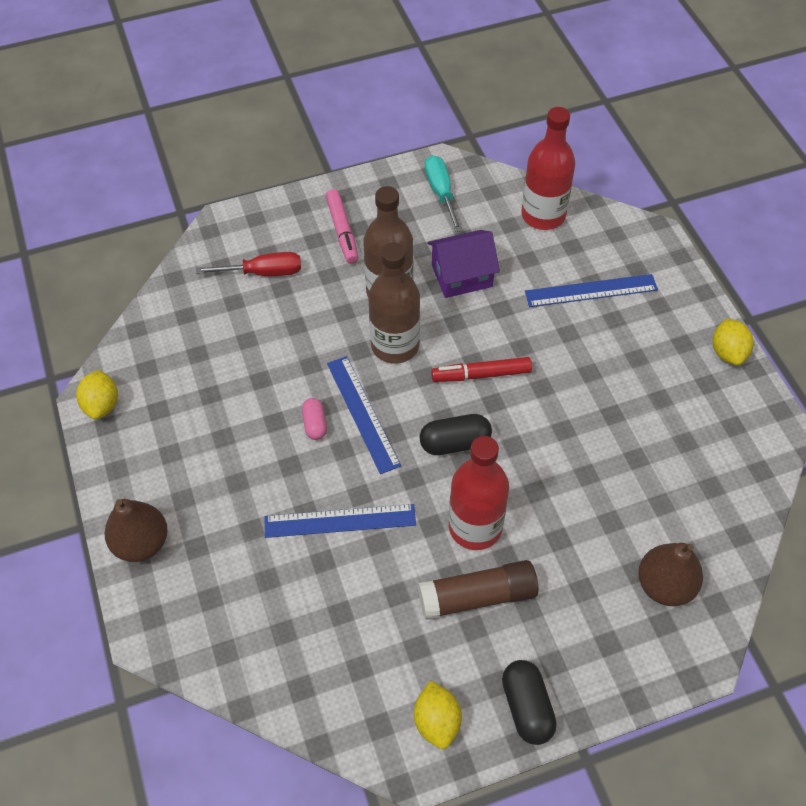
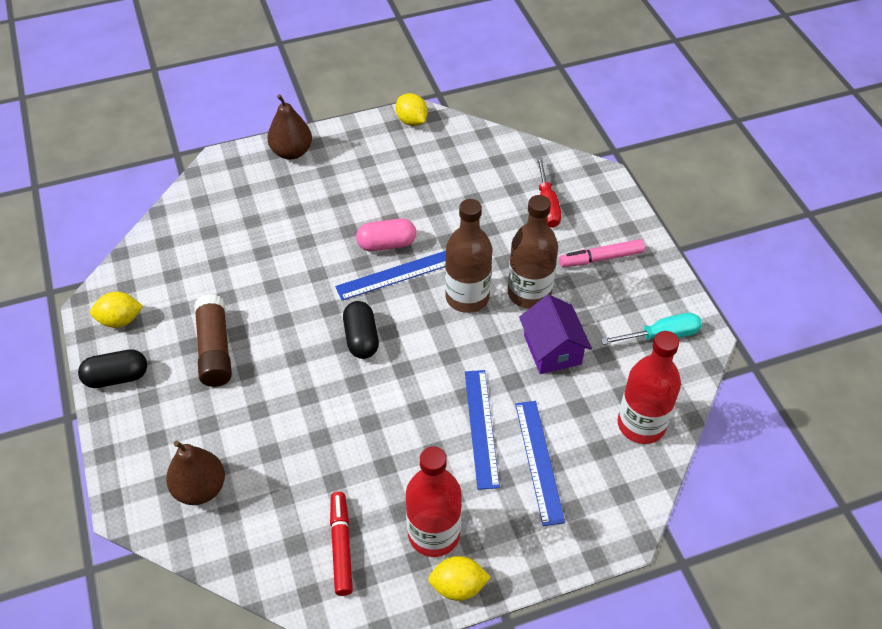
camera: 90 degrees right, 5 degrees down
yellow lemon [76,370,118,419] -> yellow lemon turned 60 degrees clockwise [395,93,428,126]
blue ruler [265,504,416,538] -> blue ruler moved to [465,370,500,490]
pink capsule [302,398,327,440] -> pink capsule [356,218,416,251], size x1.57
red marker [431,357,532,382] -> red marker moved to [330,492,353,596]
red bottle [449,436,509,550] -> red bottle moved to [406,446,461,557]

